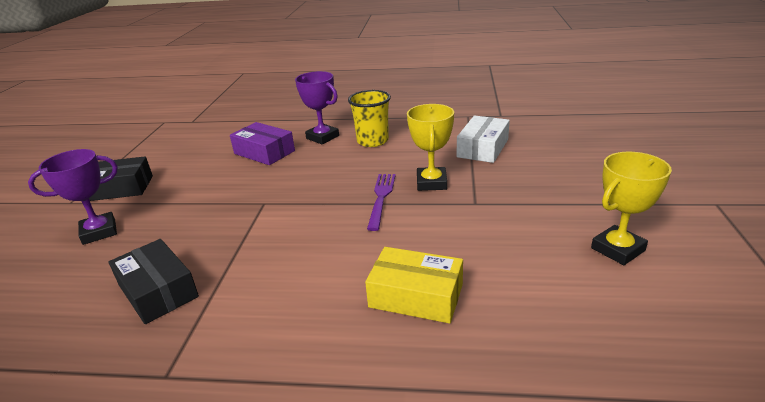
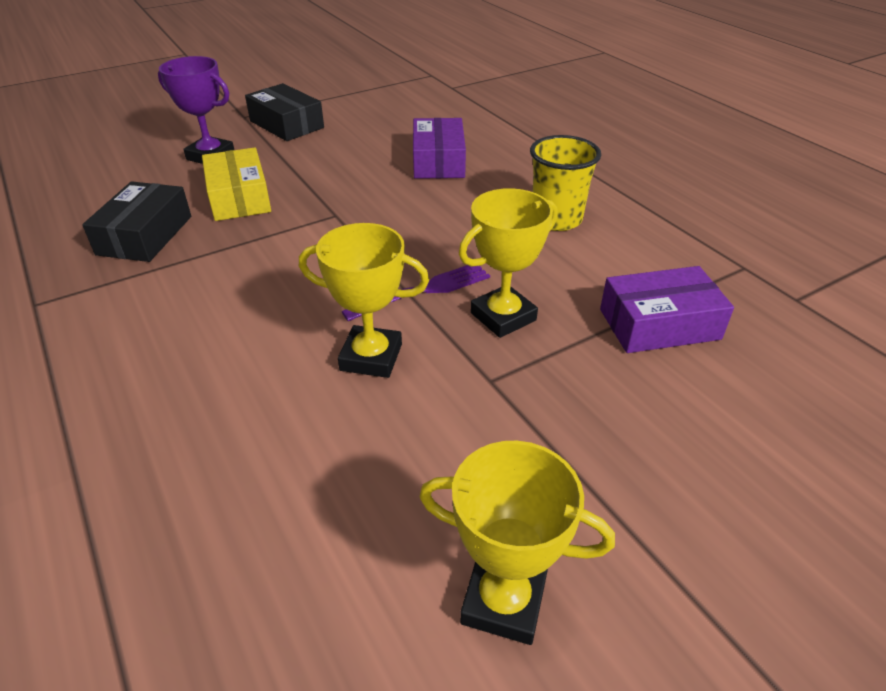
camera: 50 degrees right, 10 degrees up
purple trophy [295,71,339,144] -> none
yellow box [365,247,463,323] -> yellow box moved to [202,147,271,221]
white box [457,115,510,163] -> purple box [600,266,734,353]
none -> yellow trophy [299,223,429,378]

